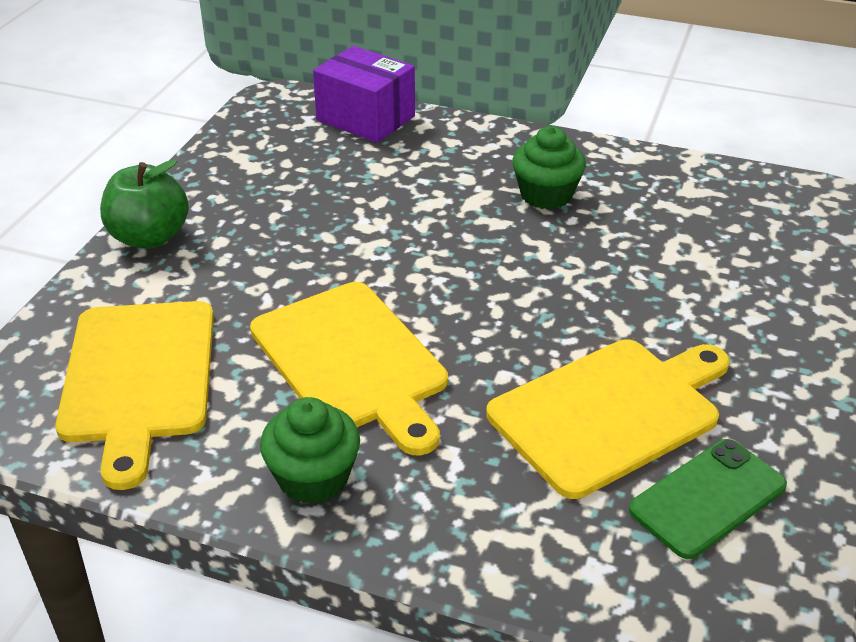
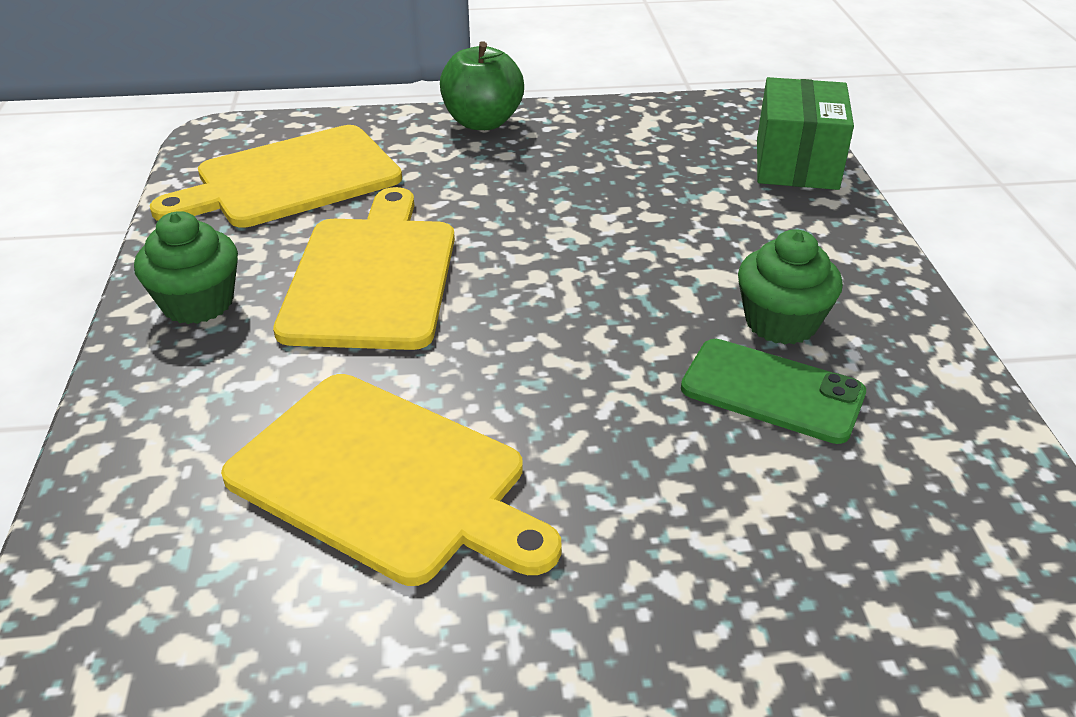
camera: 65 degrees right, 0 degrees up
yellow cutting board [250,282,448,455] -> yellow cutting board turned 150 degrees clockwise [273,187,455,350]
purple box [313,46,415,143] -> green box [757,77,854,190]
green phone [629,439,787,559] -> green phone moved to [681,339,866,444]

